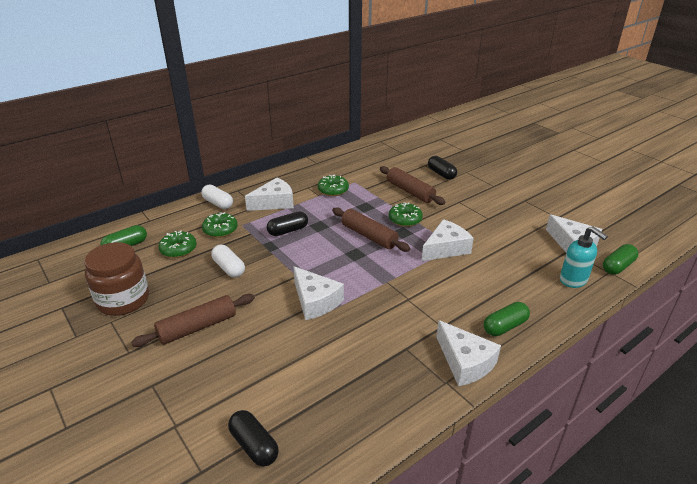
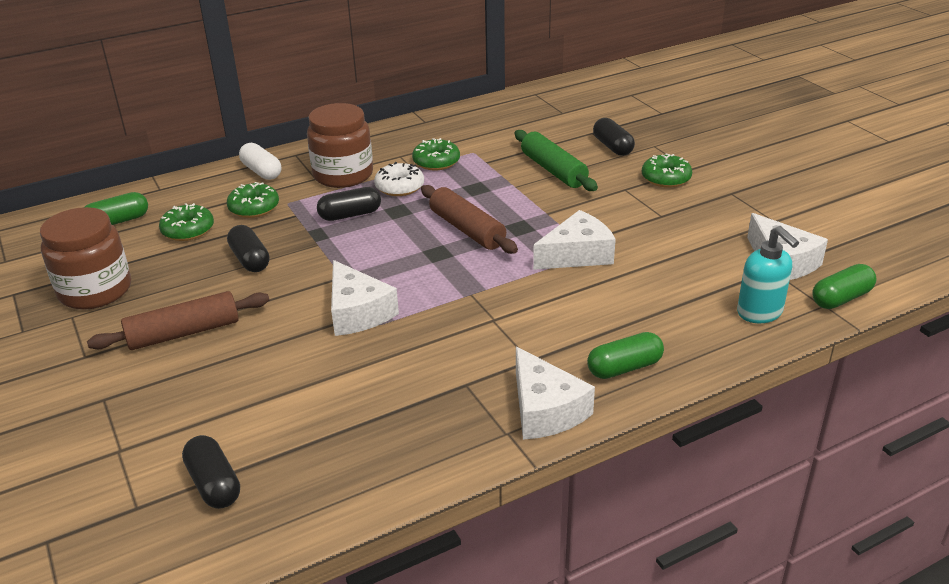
camera: 10 degrees right, 0 degrees up
white capsule [211,245,245,277] -> black capsule [227,225,270,272]
white cheese [245,177,294,211] -> brown jar [307,103,373,188]
brown rolling pin [380,166,445,205] -> green rolling pin [515,130,598,191]
green donut [389,203,423,227] -> green donut moved to [642,154,692,188]
none -> white donut [374,162,424,196]

